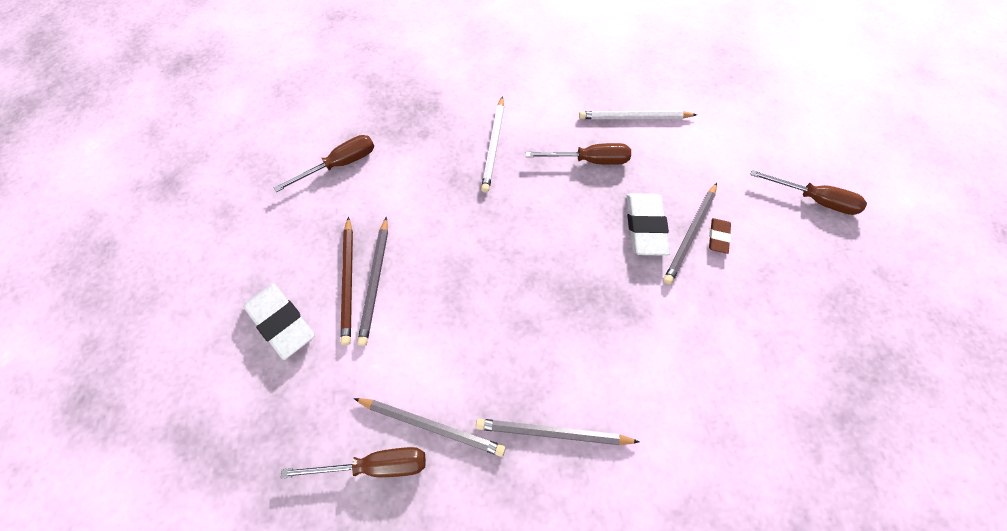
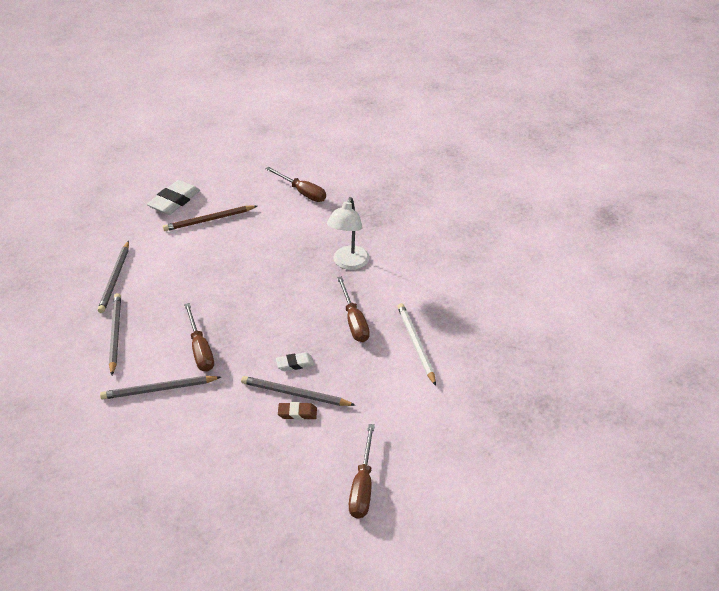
camera: 75 degrees right, 20 degrees down
brown screwdriver [281,447,426,479] -> brown screwdriver moved to [184,303,214,372]
grey pencil [357,217,388,346] -> grey pencil moved to [100,376,221,399]
white pencil [481,96,504,193] -> white lamp [327,197,370,270]
white eraser [627,193,670,256] -> white eraser [276,352,314,371], size x0.53

